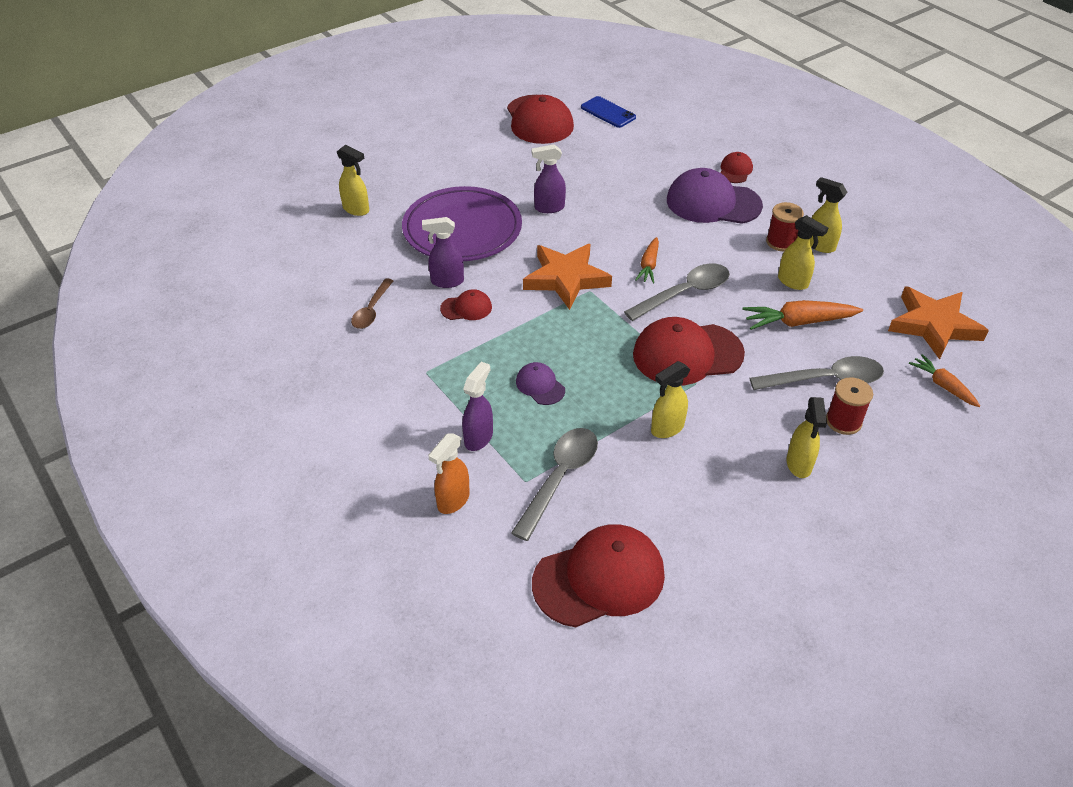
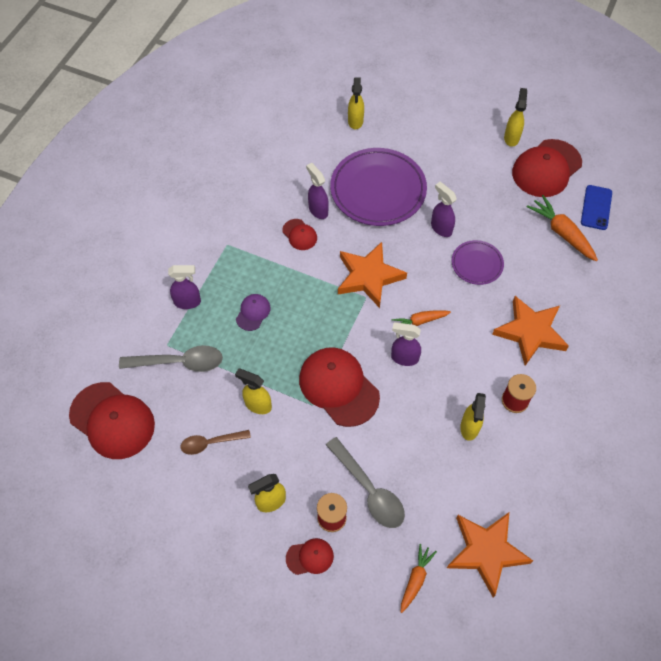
camera: 60 degrees right, 15 degrees up
brown spoon [351,278,393,329] -> brown spoon moved to [181,430,251,455]
orange spray bottle [428,433,470,514] -> none
grey spoon [624,263,730,321] -> purple spray bottle [391,322,421,366]
purple cap [667,168,763,224] -> orange star [492,296,569,366]
red cap [720,152,753,183] -> red cap moved to [286,538,334,575]
orange carrot [743,300,863,330] -> orange carrot moved to [526,195,598,262]
yellow spray bottle [810,177,847,253] -> yellow spray bottle moved to [504,88,527,147]
none -> purple plate [452,240,504,285]

